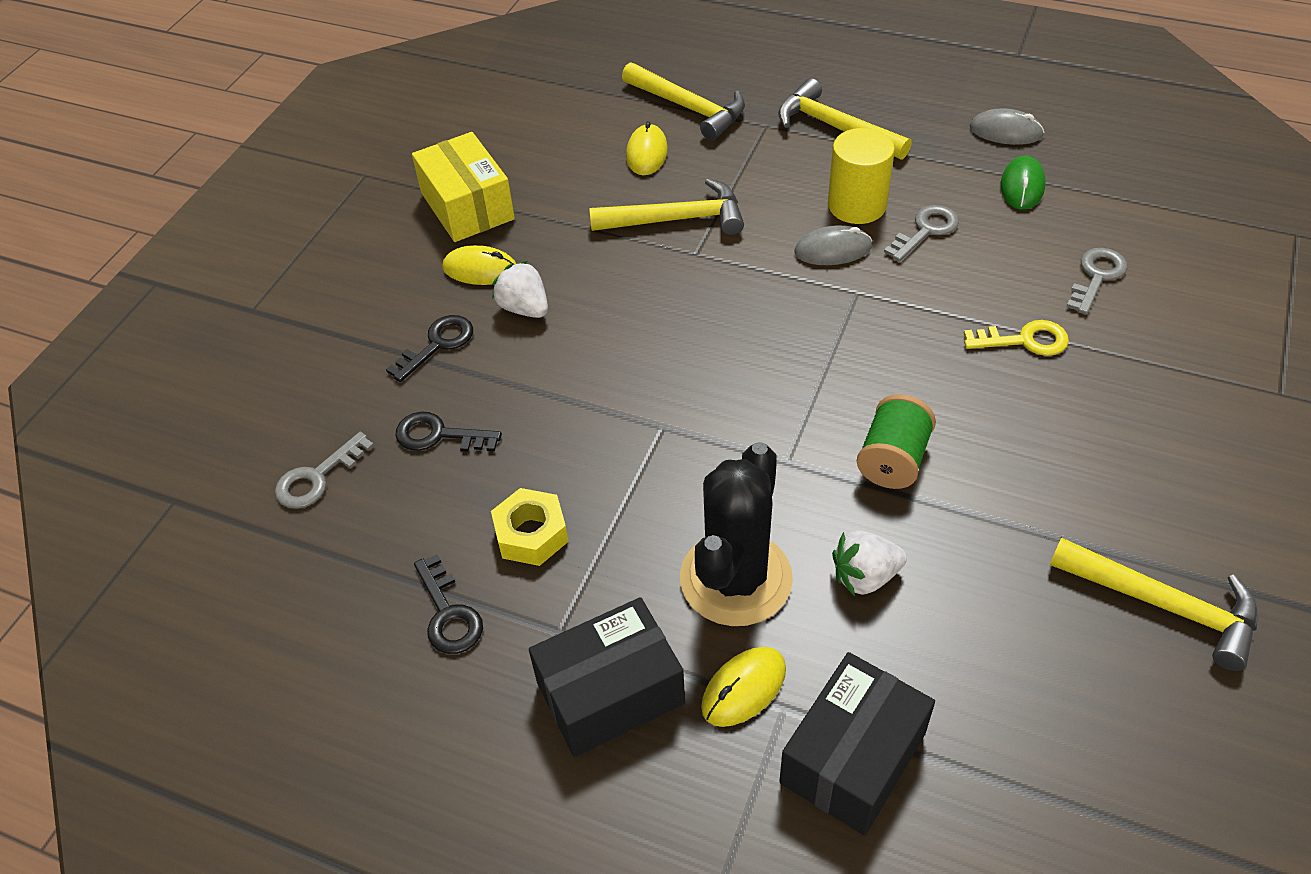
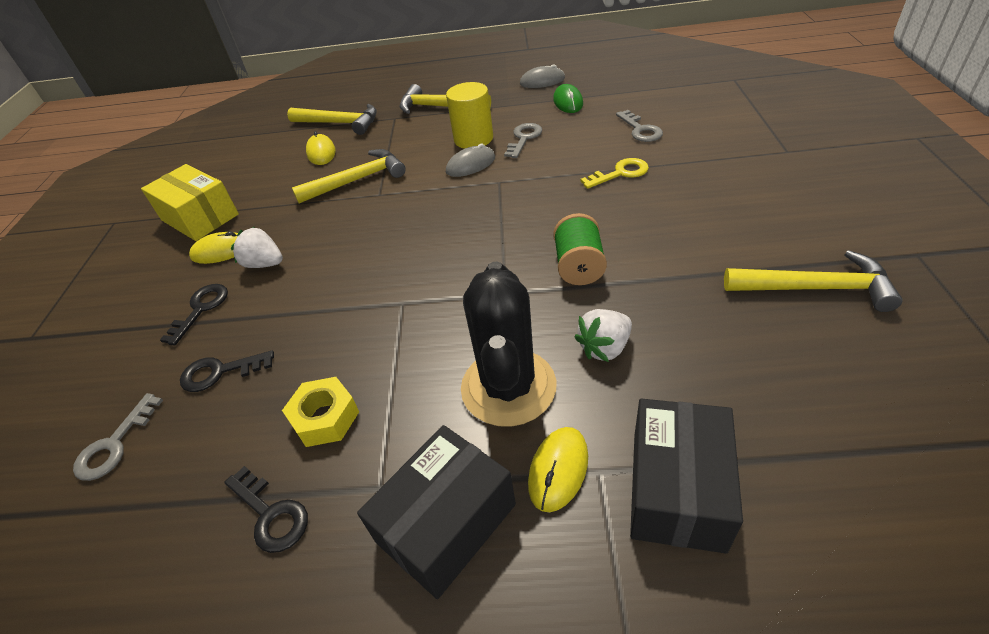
camera: 20 degrees left, 5 degrees down
grey key [1066,248,1127,315] -> grey key turned 150 degrees clockwise [616,110,663,142]

